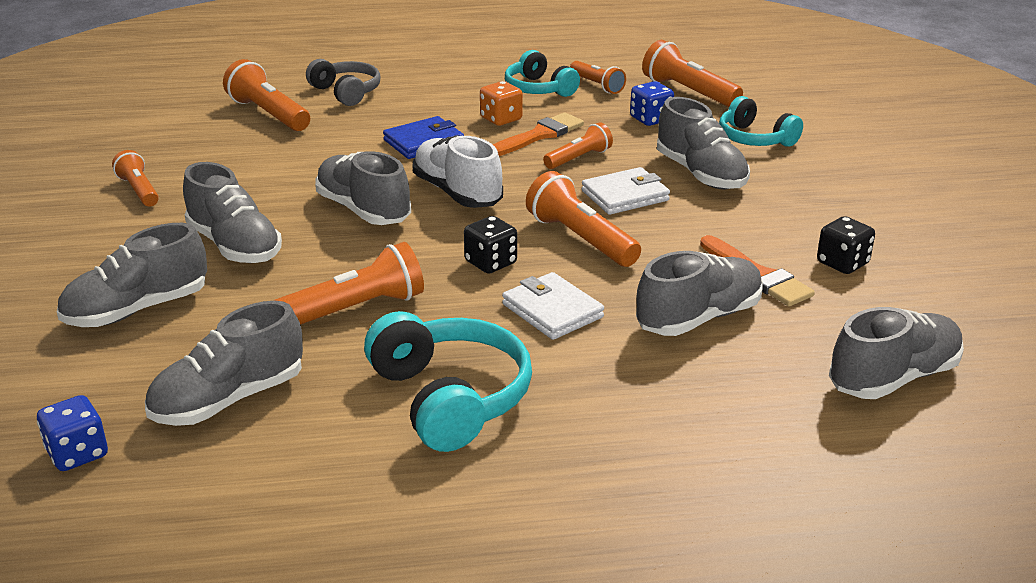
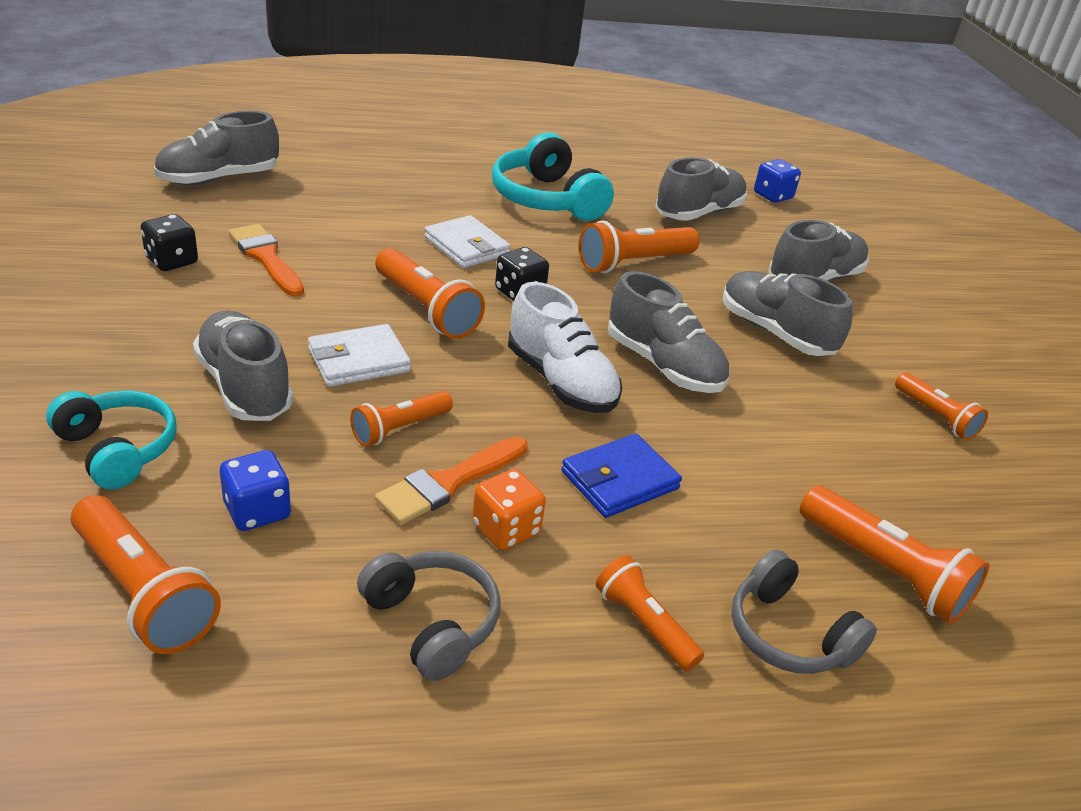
camera: 175 degrees right, 5 degrees up
turquoise headphones [505,50,580,97] -> grey headphones [357,551,500,681]
orange flashlight [570,61,626,94] -> orange flashlight moved to [596,555,704,671]
grey shoe [636,251,763,336] -> none

